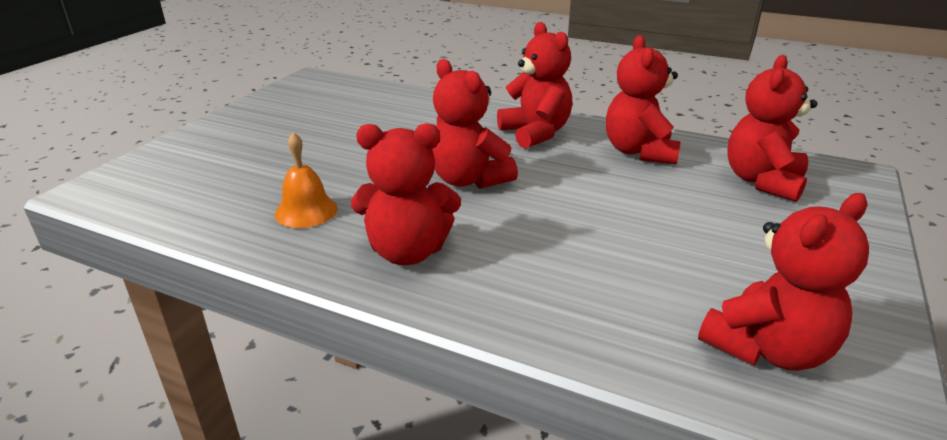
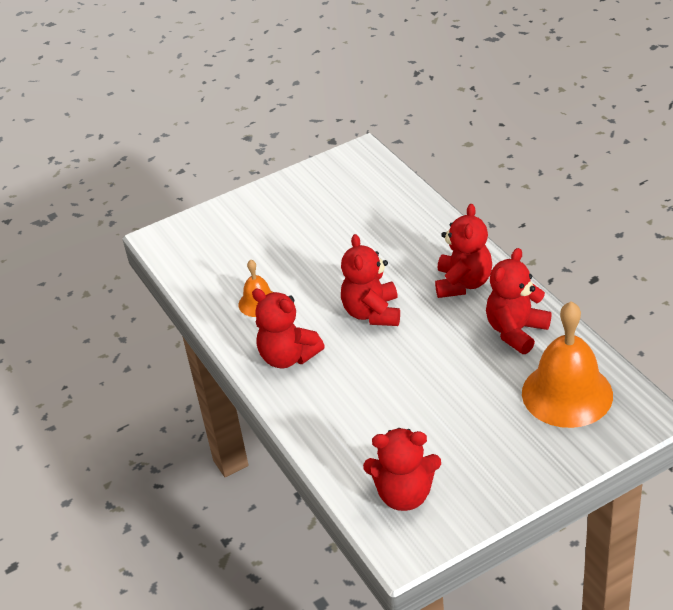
camera: 40 degrees right, 10 degrees up
red teddy bear [727,55,817,202] -> orange bell [522,301,613,428]

